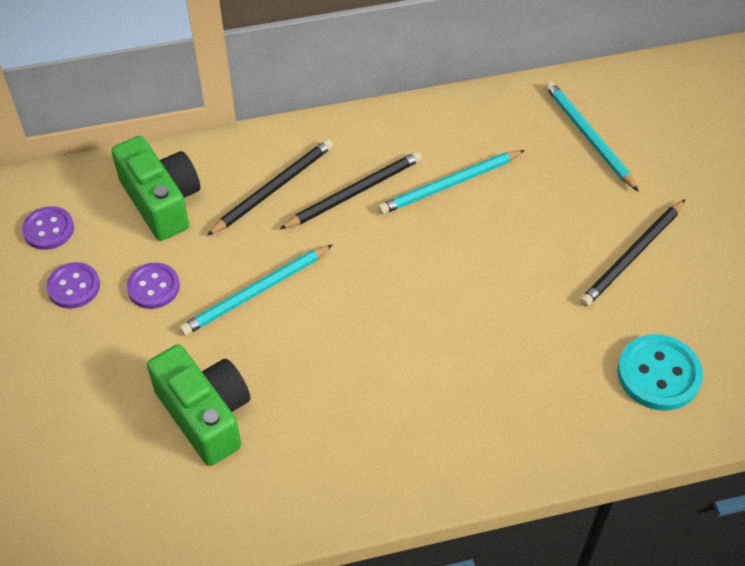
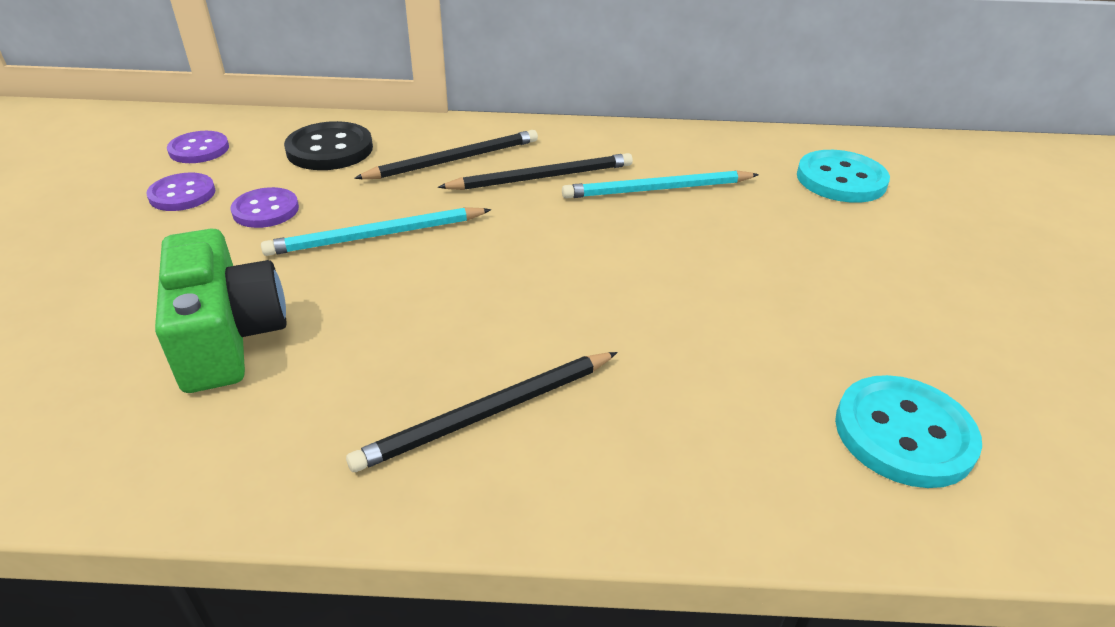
camera: 15 degrees right, 15 degrees down
green camera [111,136,200,241] -> black button [284,121,373,170]
turquoise pencil [545,81,639,192] -> turquoise button [797,150,890,203]
black pencil [580,199,685,307] -> black pencil moved to [346,352,618,472]

